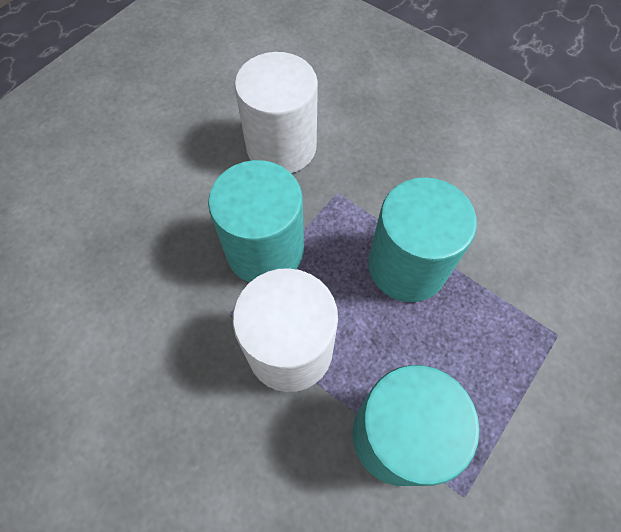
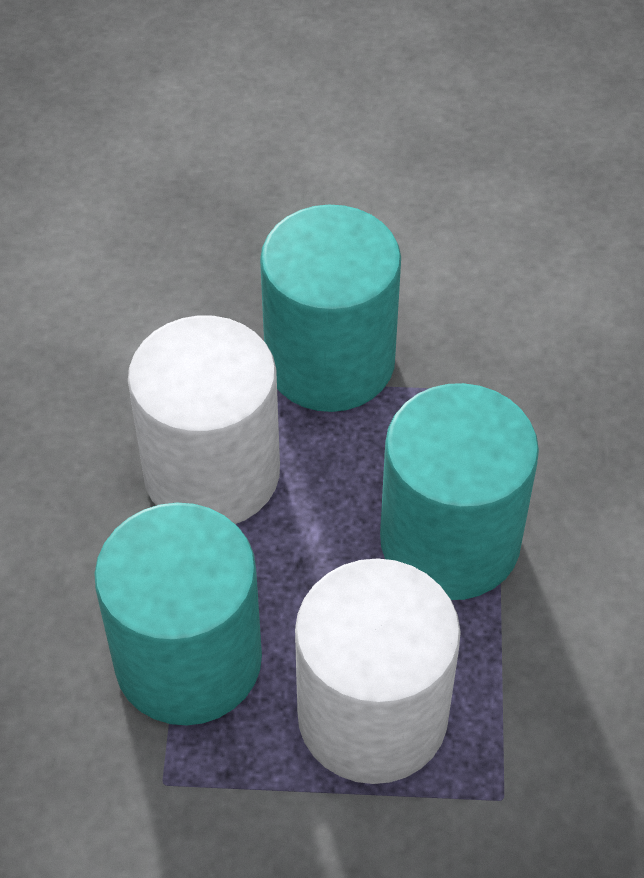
camera: 55 degrees right, 10 degrees down
white cylinder [234,52,318,173] -> white cylinder moved to [295,558,461,784]

